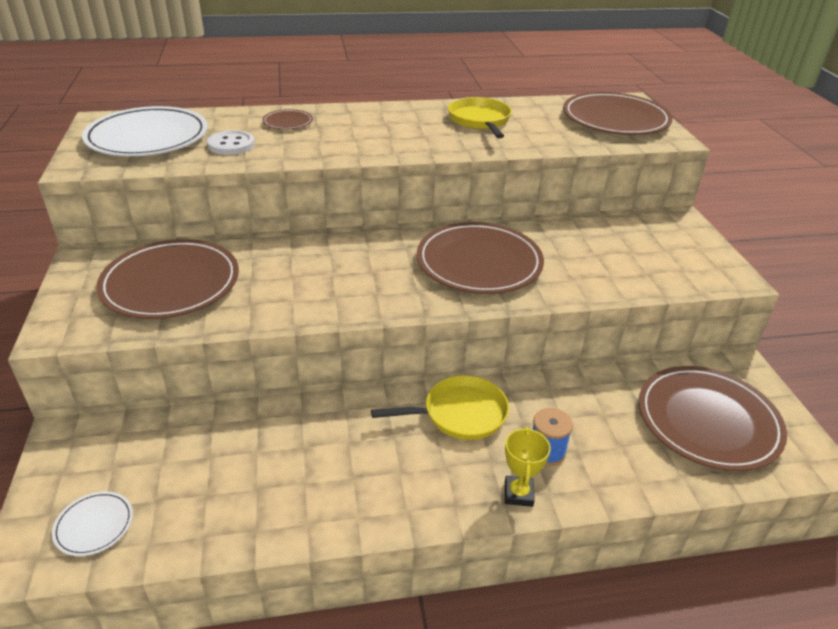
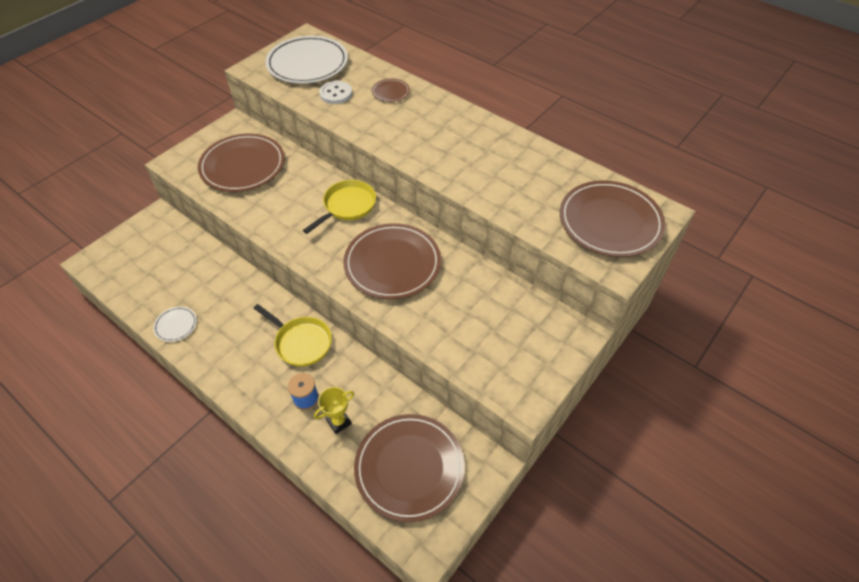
camera: 50 degrees right, 15 degrees up
white plate [52,491,133,556] -> white plate moved to [153,307,197,342]
yellow pan [448,97,512,138] -> yellow pan moved to [303,180,376,234]
yellow trophy [505,427,551,507] -> yellow trophy moved to [314,387,354,434]

